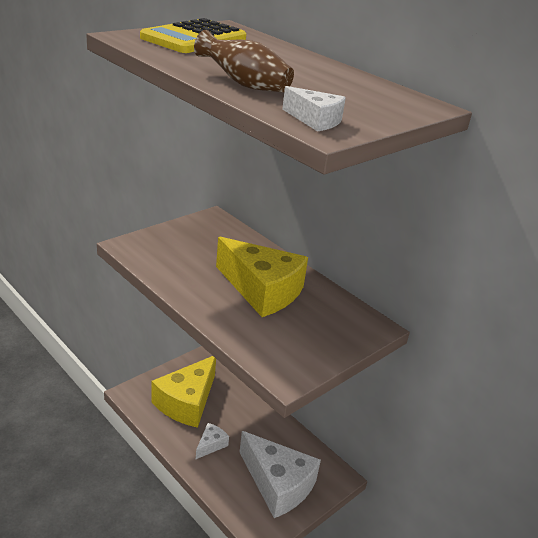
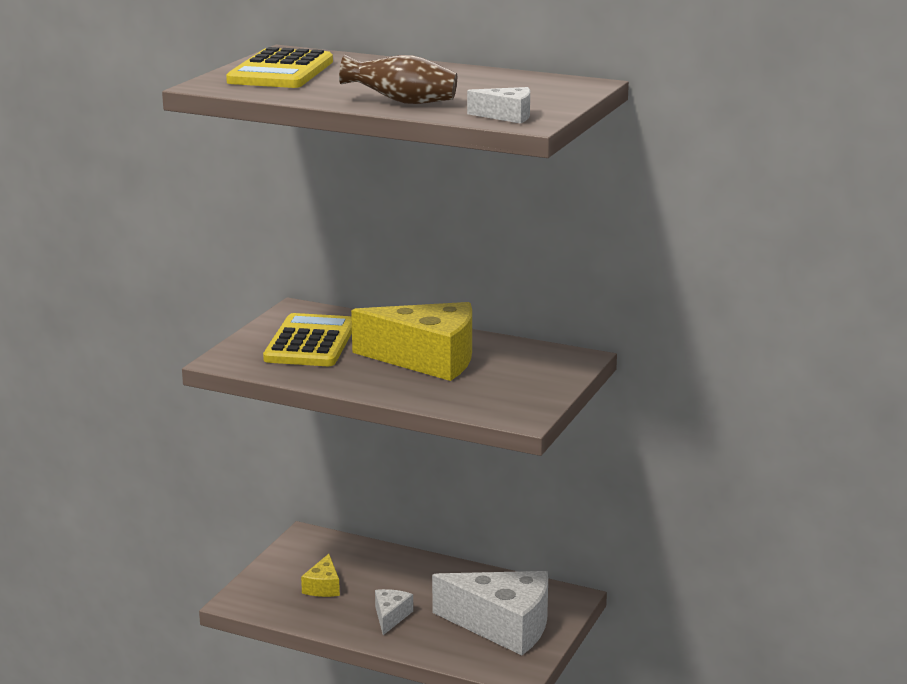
camera: 20 degrees left, 10 degrees down
yellow cheese [151,356,216,428] -> yellow cheese [301,554,340,597], size x0.45
none -> yellow calculator [263,313,352,366]

